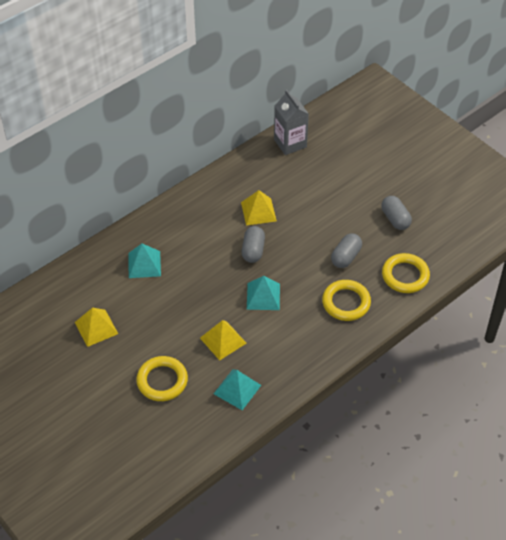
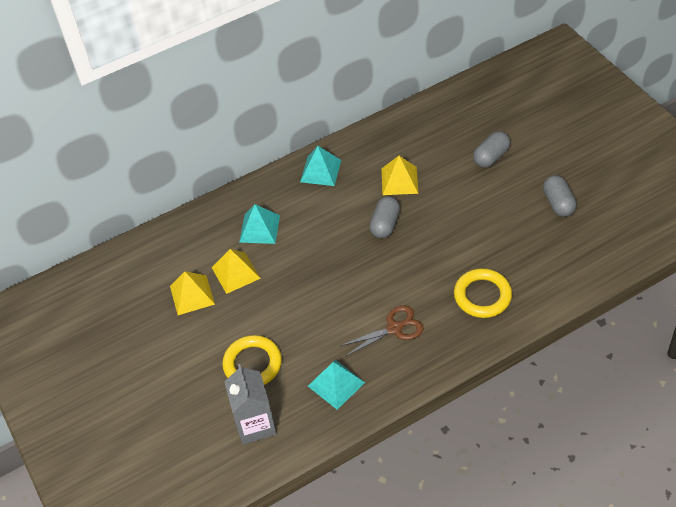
camera: 15 degrees right, 0 degrees up
yellow pyramid [200,320,246,360] -> yellow pyramid moved to [212,249,261,294]
turquoise pyramid [247,276,280,310] -> turquoise pyramid moved to [300,146,341,186]
grey carton [274,90,309,155] -> grey carton moved to [225,364,277,445]
grey capsule [331,233,362,268] -> grey capsule moved to [473,131,510,168]
yellow ring [382,253,430,293] -> none
none -> brown scissors [340,305,424,356]

